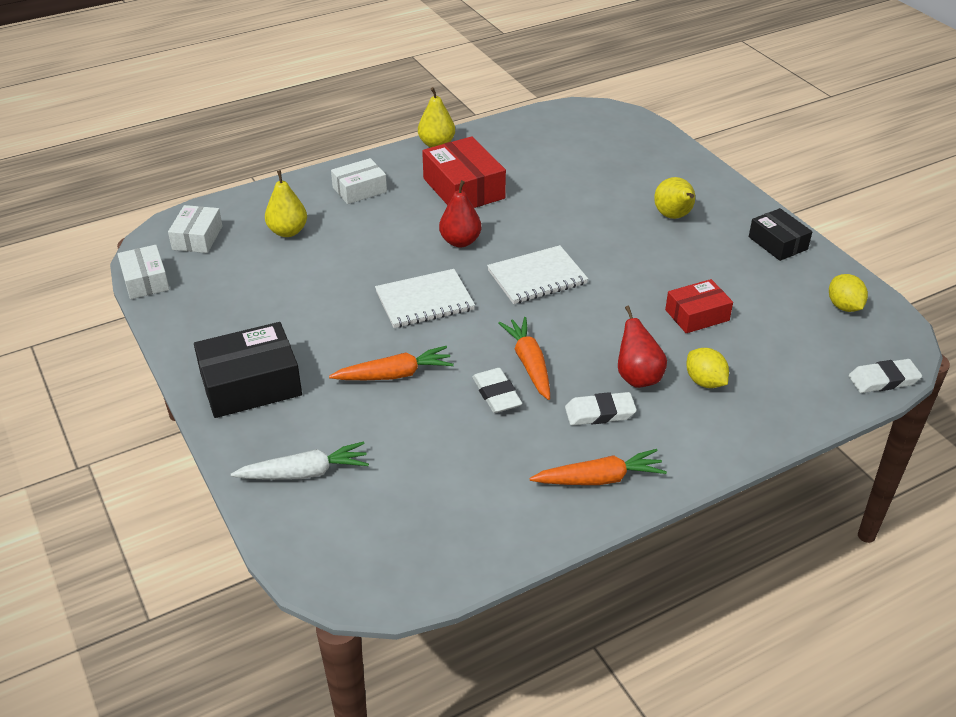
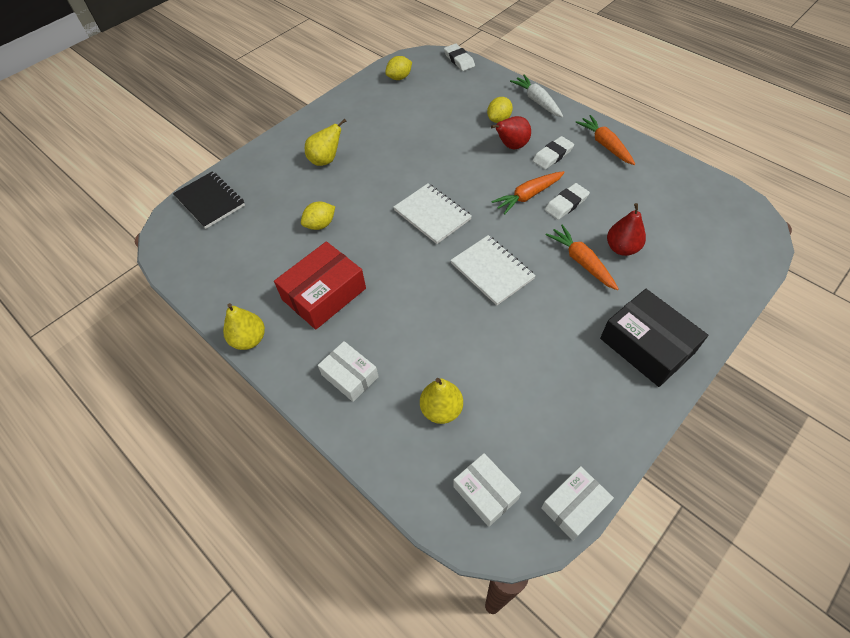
camera: 105 degrees left, 15 degrees up
white box [168,205,222,253] -> white box turned 60 degrees clockwise [453,453,521,527]
white carrot [231,441,369,480] -> white carrot moved to [510,75,563,117]
red pear [439,180,481,247] -> red pear moved to [607,203,646,256]
white eraser [565,392,637,425] -> white eraser turned 75 degrees clockwise [533,136,574,169]
red box [665,279,733,333] -> none
black box [749,208,812,261] -> none
none -> black notebook [173,171,245,229]
none -> yellow lemon [301,202,335,230]

